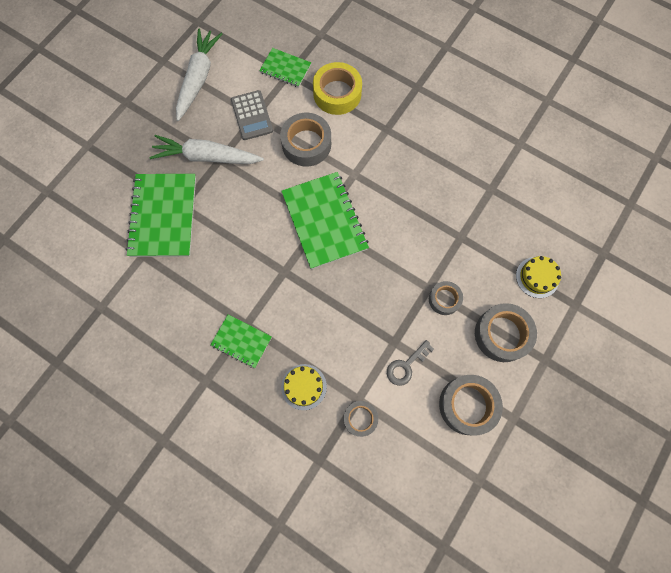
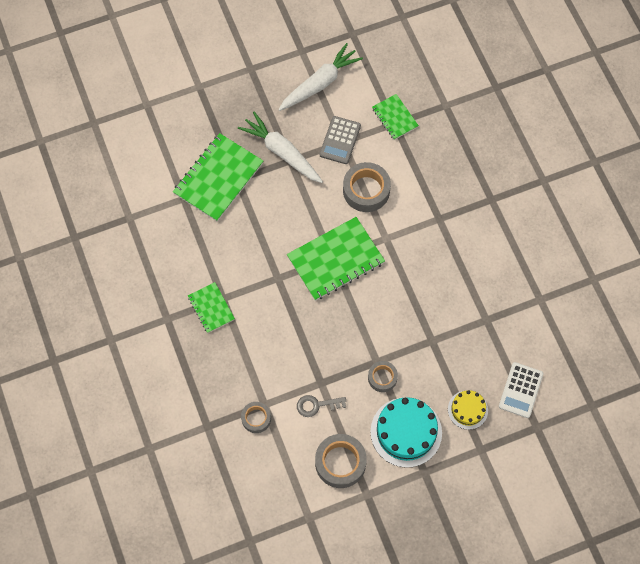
camera: 35 degrees right, 5 degrees down
green notebook [281,172,369,269] -> green notebook turned 45 degrees clockwise [287,217,385,301]
yellow cake [281,364,327,410] -> none
yellow tape [313,62,362,115] -> none
grey tape [475,303,537,362] -> turquoise cake [371,397,442,468]
none -> white calculator [499,362,544,418]

